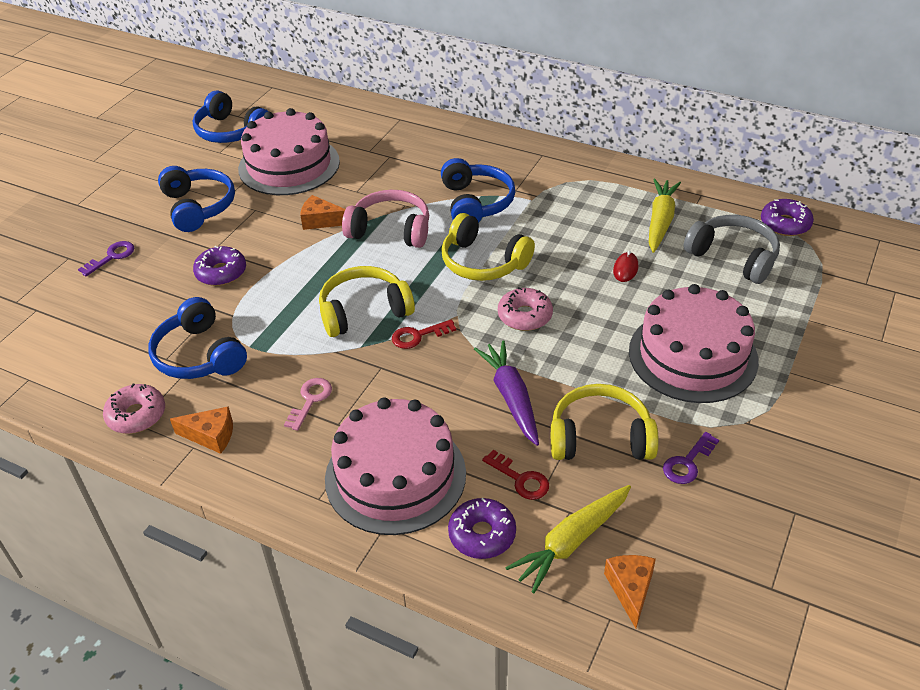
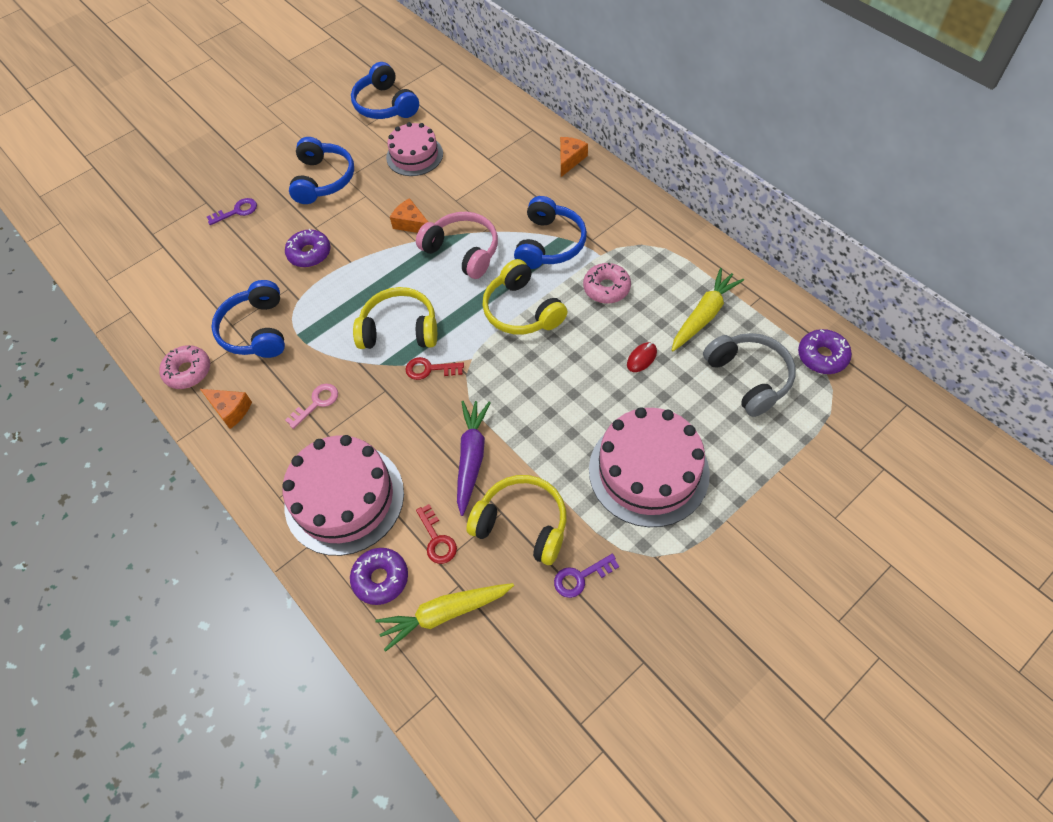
camera: 25 degrees right, 15 degrees up
pink cake [238,108,340,195] -> pink cake [386,122,443,176], size x0.62
pink donut [498,287,553,331] -> pink donut moved to [583,263,631,304]
orange cheese [604,555,656,628] -> orange cheese moved to [560,137,588,177]

